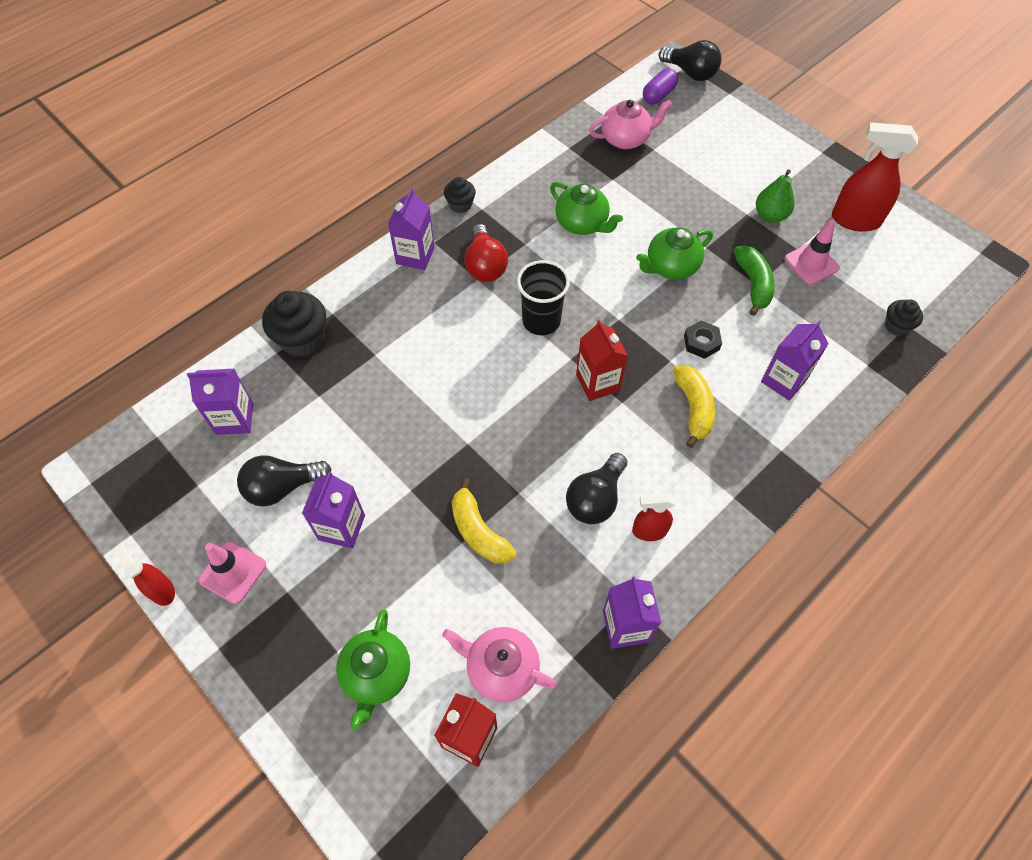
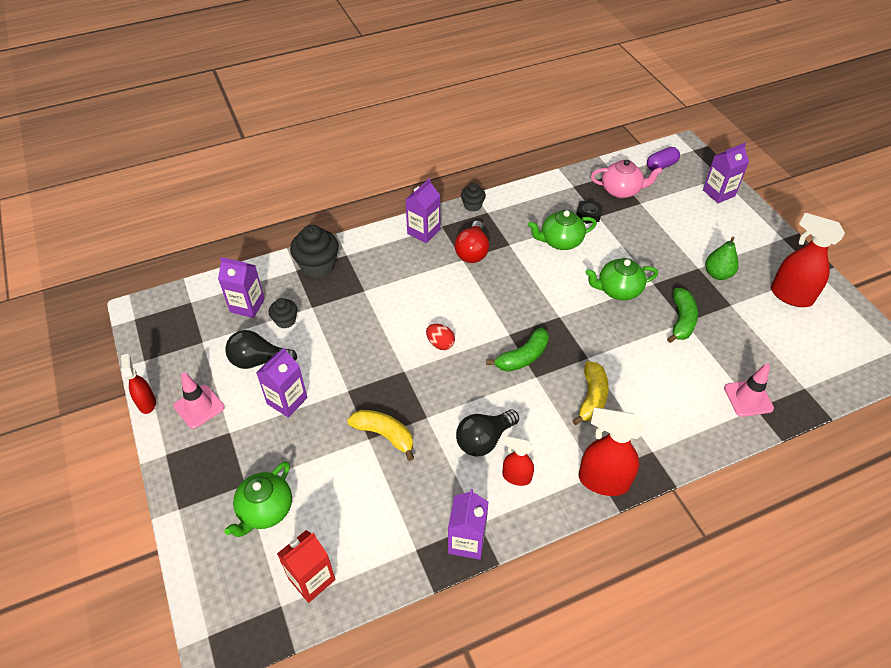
camera: 20 degrees right, 10 degrees down
pink teapot [442,627,557,702] -> none
yellow banana [451,478,516,564] -> yellow banana turned 135 degrees clockwise [347,410,414,461]
black cup [517,260,570,335] -> none
green teapot [550,182,623,235] -> green teapot turned 105 degrees clockwise [528,210,597,250]
red carton [576,320,628,401] -> green banana [486,327,549,372]
black light bulb [659,40,722,81] -> none
black nut [684,320,722,359] -> black nut moved to [576,200,603,224]
purple carton [761,320,829,401] -> purple carton moved to [703,143,749,203]
pink traffic cone [784,220,840,285] -> pink traffic cone moved to [724,363,774,417]
black cupcake [885,299,923,336] -> black cupcake moved to [269,298,297,328]
none -> red egg [426,324,455,350]
none -> red spray bottle [579,408,644,496]

